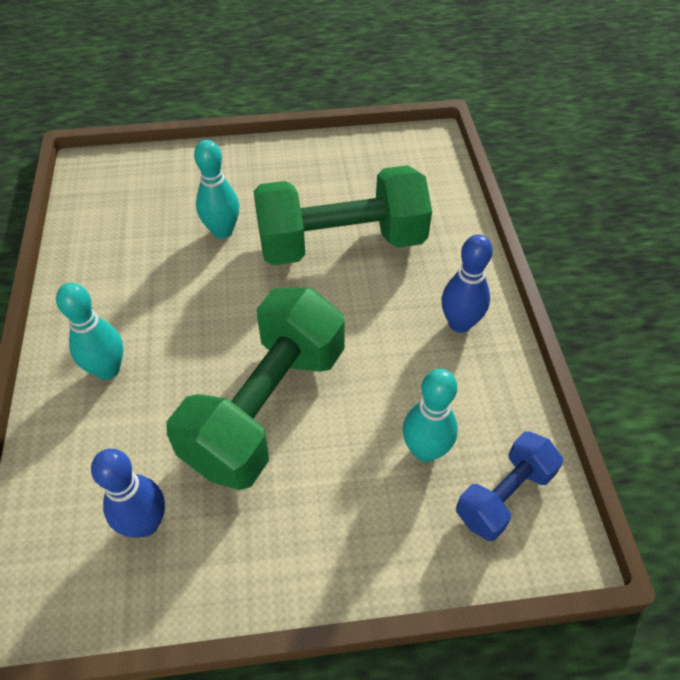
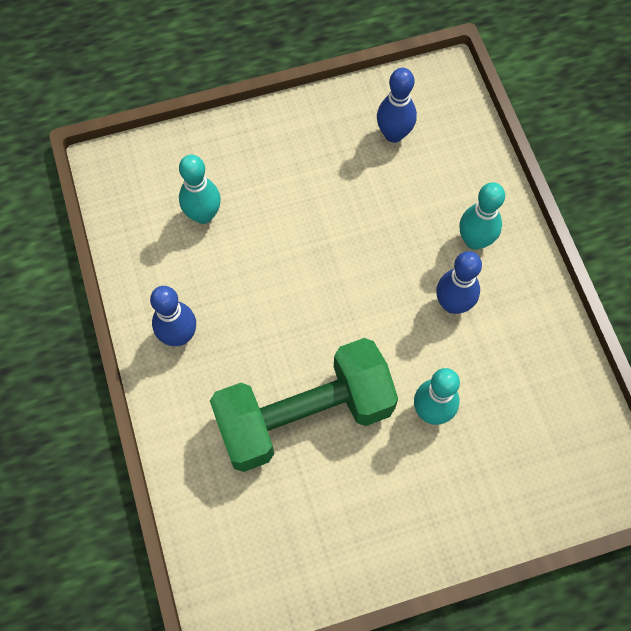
camera: 170 degrees right, 15 degrees up
green dumbbell [166,288,345,490] -> none
blue dumbbell [456,431,563,541] -> none
none -> blue bowling pin [436,251,482,314]

